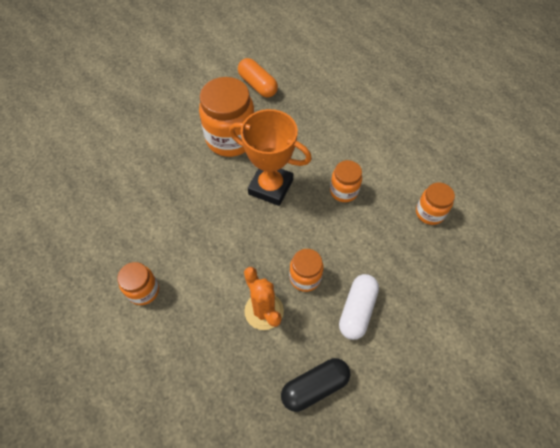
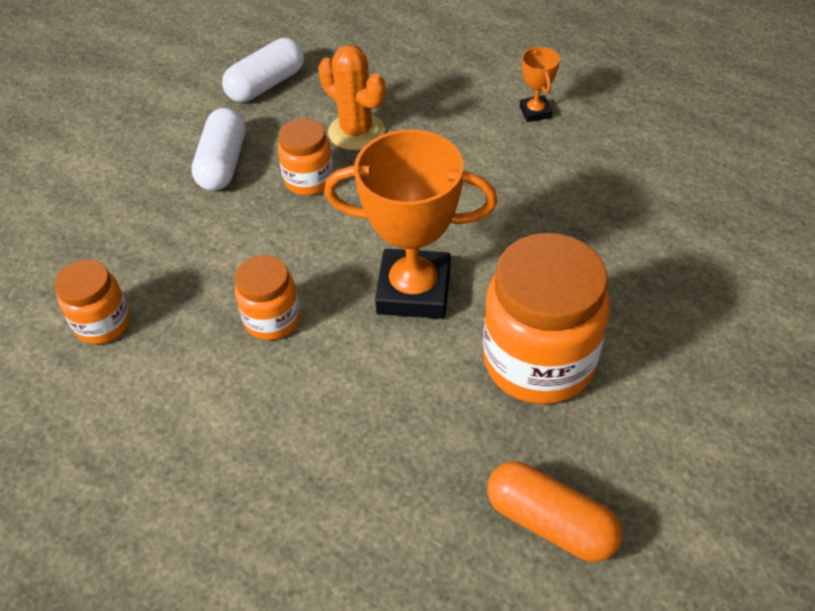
camera: 165 degrees right, 10 degrees down
orange jar [117,262,159,305] -> orange trophy [520,47,560,122]
black capsule [281,358,350,412] -> white capsule [222,38,304,102]

